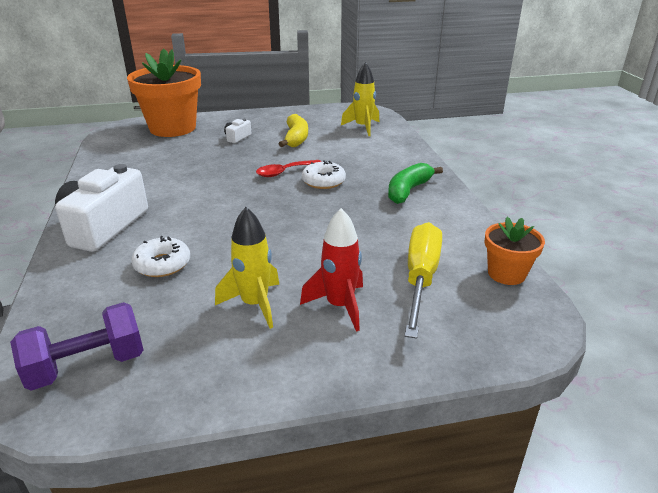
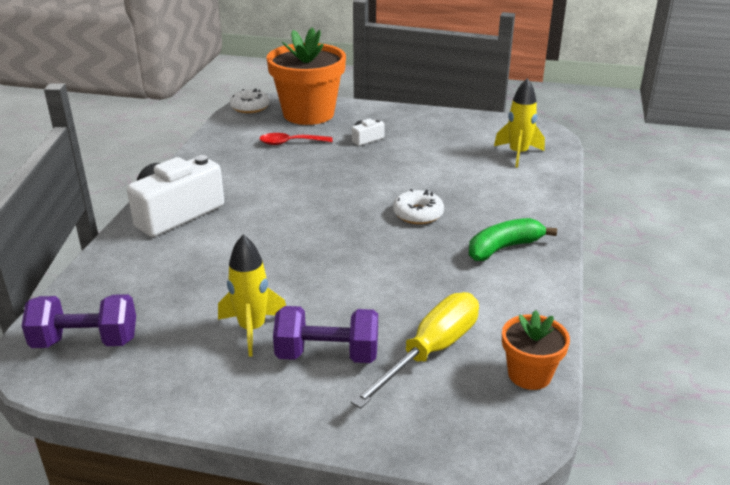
camera: 25 degrees right, 0 degrees up
white donut [131,236,190,277] -> white donut moved to [230,88,270,113]
red spoon [256,160,322,177] -> red spoon moved to [259,133,333,145]
yellow banana [279,114,308,147] -> none
red rocket [300,208,363,331] -> purple dumbbell [273,306,378,363]

